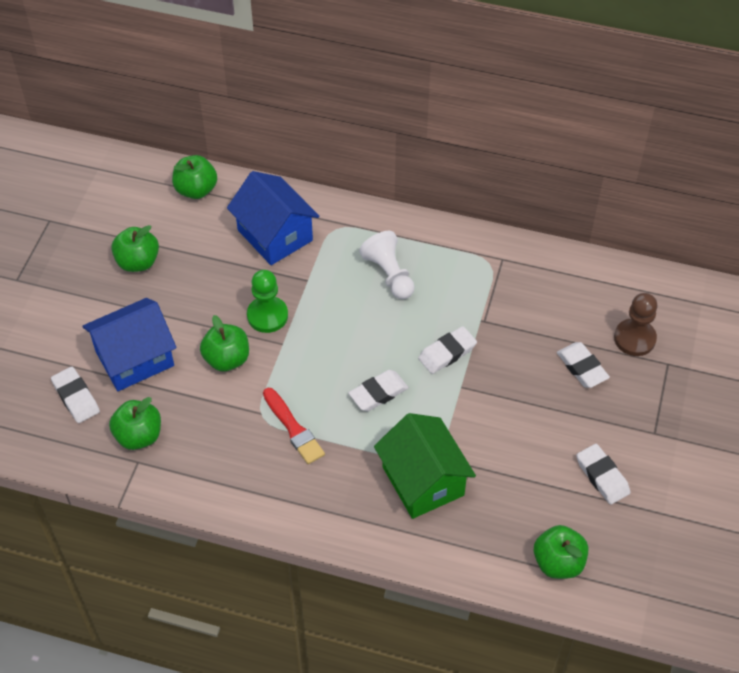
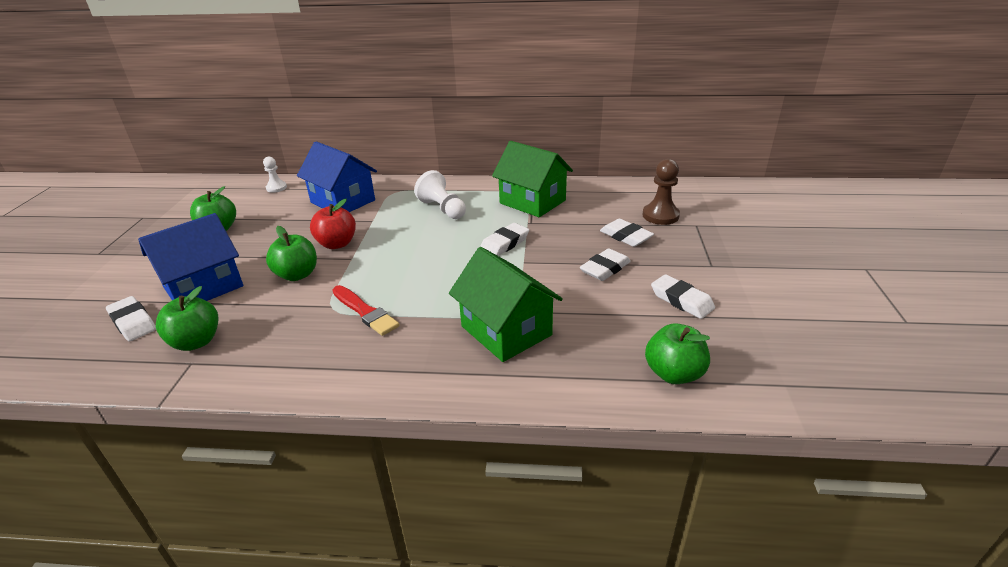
camera: 10 degrees left, 20 degrees down
green apple [172,155,217,199] -> white pawn [263,157,287,193]
green pawn [247,270,288,333] -> red apple [310,199,356,249]
white eraser [348,370,409,411] -> white eraser moved to [580,248,631,281]
none -> green house [492,141,573,217]

